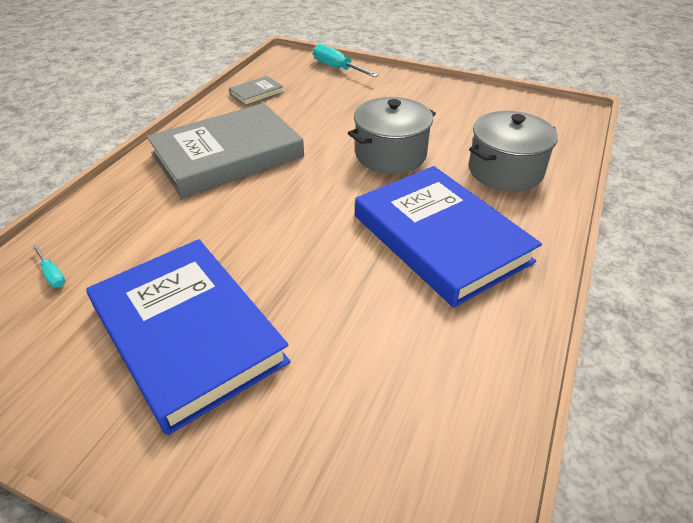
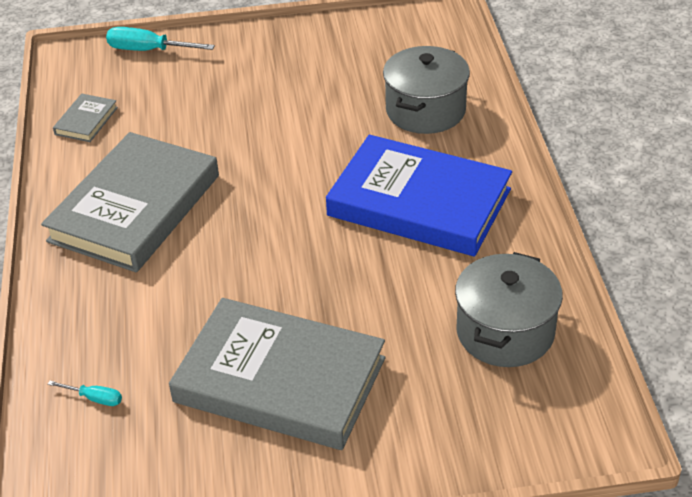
camera: 30 degrees left, 0 degrees up
blue book [86,239,290,435] -> grey book [169,298,385,450]
grey pot [348,97,436,174] -> grey pot moved to [455,252,563,367]

